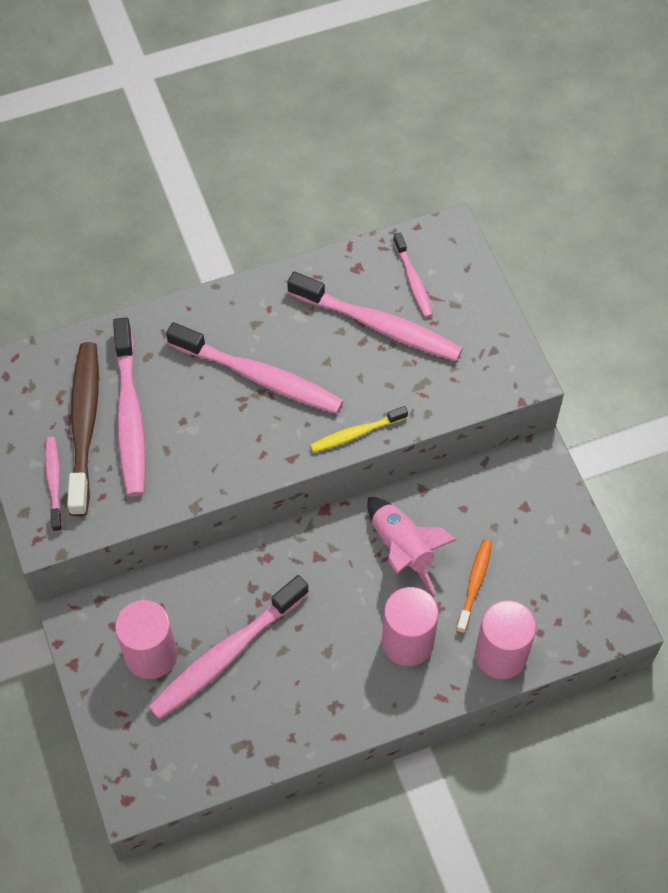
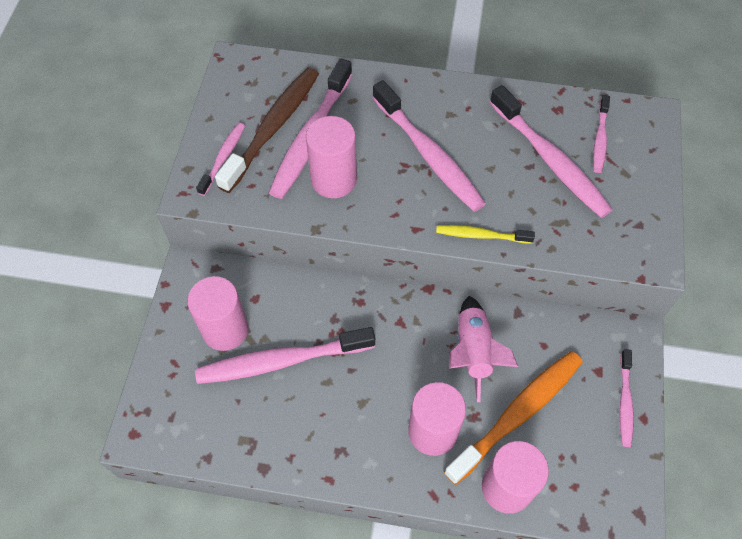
camera: 30 degrees right, 0 degrees up
orange toothbrush [456,539,492,633] -> orange toothbrush [444,351,583,485], size x1.87
none -> pink cylinder [306,116,357,198]
none -> pink toothbrush [620,349,634,447]

